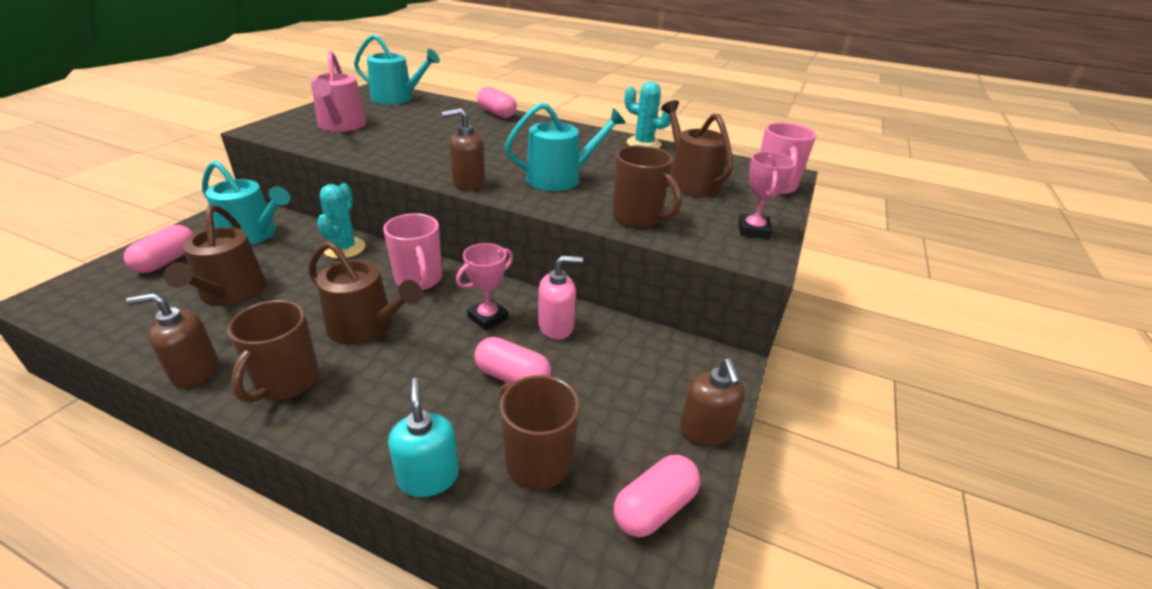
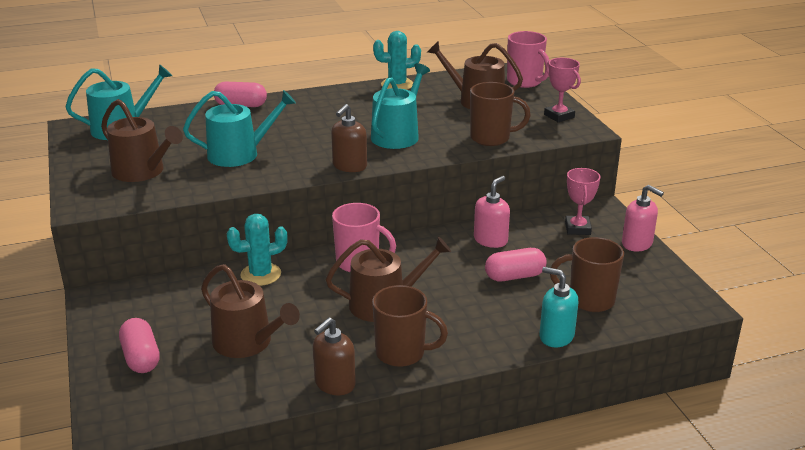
camera: 40 degrees left, 5 degrees down
turquoise watering can [202,161,290,245] -> turquoise watering can moved to [183,90,296,167]
brown mug [227,300,319,403] -> brown mug turned 45 degrees counterclockwise [372,285,448,367]
pink watering can [311,51,366,132] -> brown watering can [101,99,183,182]
turquoise cactus [317,183,365,259] -> turquoise cactus turned 75 degrees counterclockwise [227,214,288,286]
pink trophy [456,243,513,330] -> pink trophy moved to [565,168,600,235]
pink capsule [614,455,701,537] -> none
brown soap dispenser [680,358,745,446] -> pink soap dispenser [622,185,664,252]

